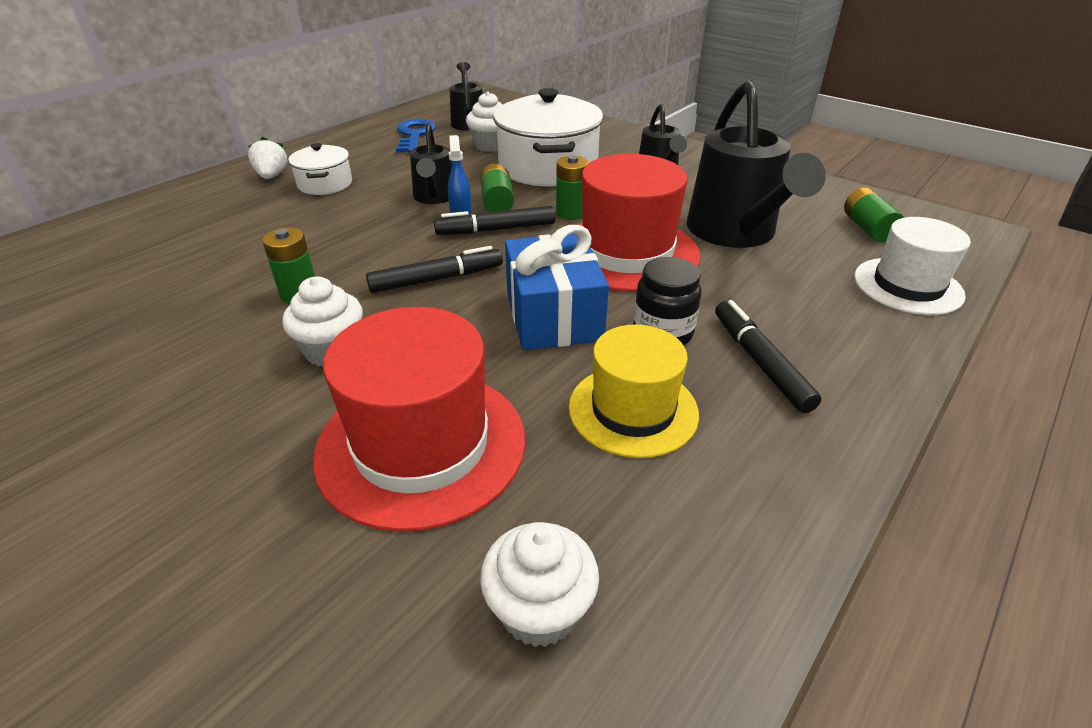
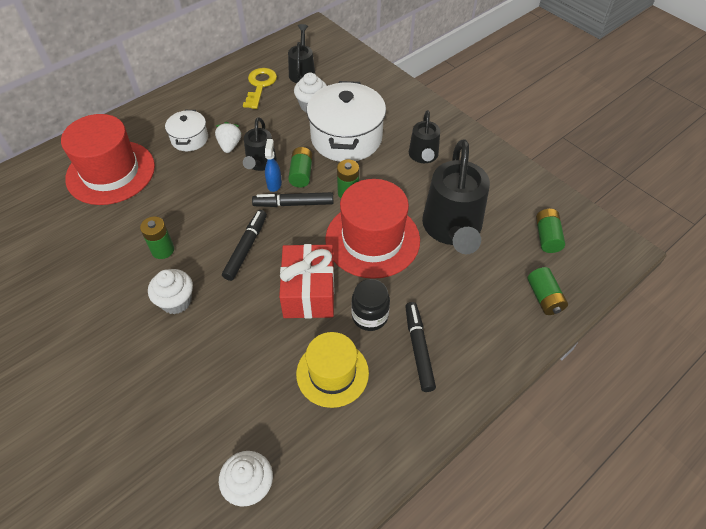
camera: 10 degrees right, 15 degrees up
white strawberry [248,136,288,179] -> white strawberry moved to [215,122,241,153]
red hat [313,307,525,532] -> red hat moved to [61,114,155,205]
black marker [366,246,503,293] -> black marker turned 60 degrees counterclockwise [222,210,267,281]
blue key [396,119,436,153] -> yellow key [243,68,277,109]
blue gift [505,225,609,350] -> red gift [279,244,334,319]
white hat [854,217,971,315] -> green battery [527,267,568,315]

